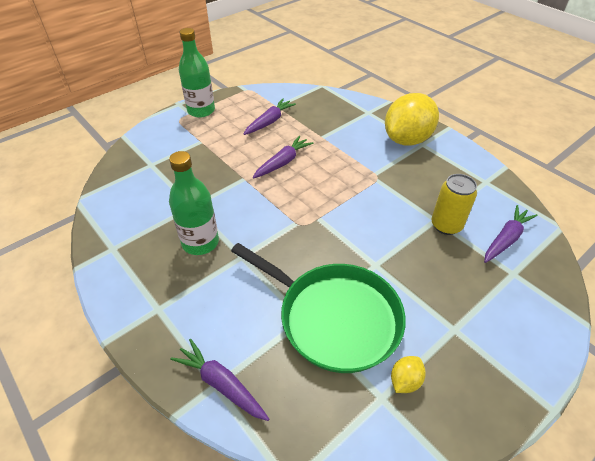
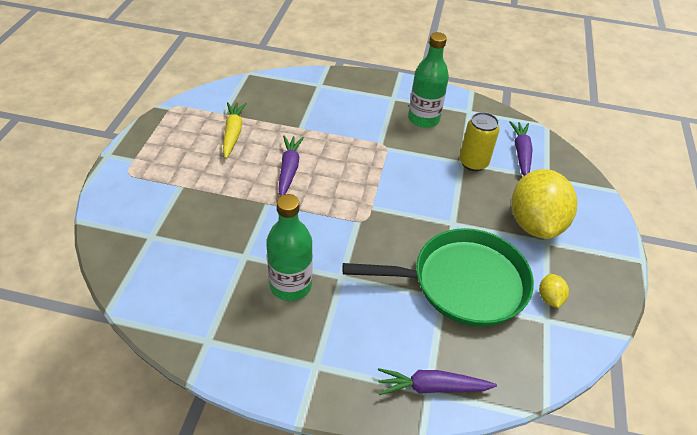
camera: 40 degrees left, 0 degrees up
green bottle [179,28,215,118] -> green bottle moved to [408,32,449,128]
purple carrot [244,98,296,135] -> yellow carrot [223,102,247,159]
yellow lemon [385,93,439,146] -> yellow lemon moved to [511,169,577,239]

